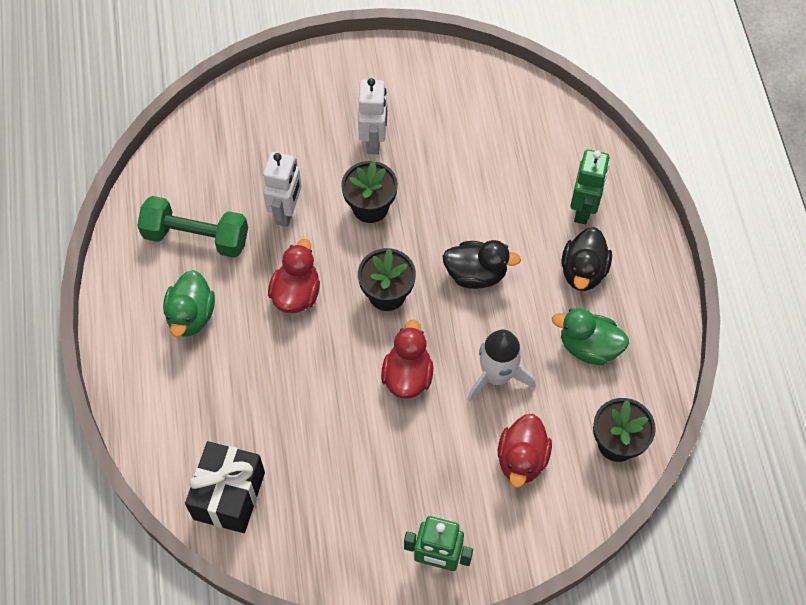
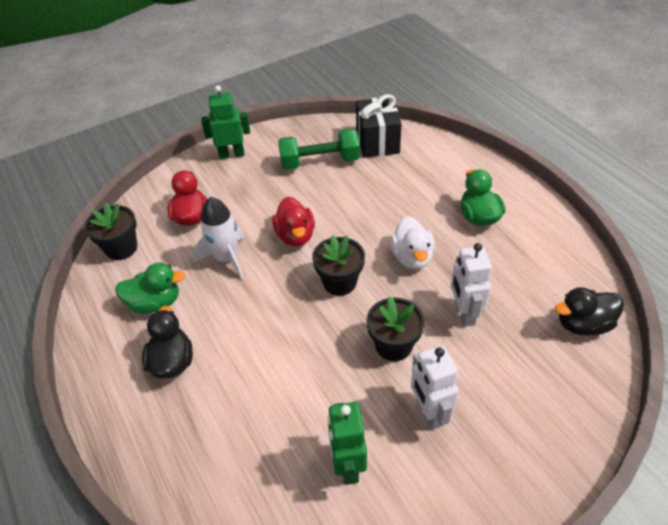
camera: 160 degrees right, 15 degrees down
green dumbbell [137,196,248,258] -> green dumbbell moved to [278,128,360,170]
red duck [268,239,320,313] -> white duck [390,216,435,269]
black duck [442,240,521,289] -> black duck moved to [555,287,624,336]
green robot [570,149,610,224] -> green robot moved to [328,402,367,485]

